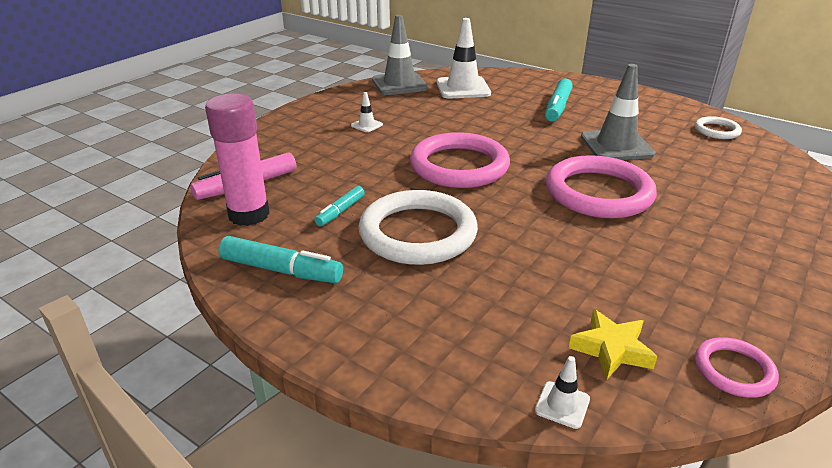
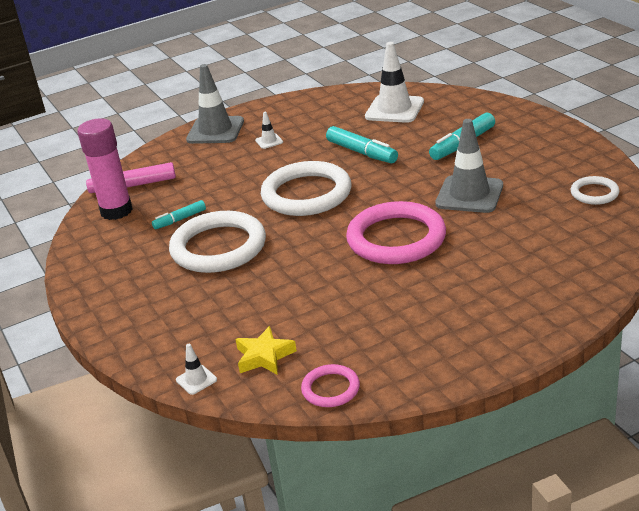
camera: 30 degrees right, 0 degrees up
turquoise marker [218,236,343,283] -> turquoise marker moved to [326,126,398,163]
grey traffic cone [372,15,428,95] -> grey traffic cone moved to [186,64,244,144]
pink ring [410,132,510,188] -> white ring [261,161,352,216]

